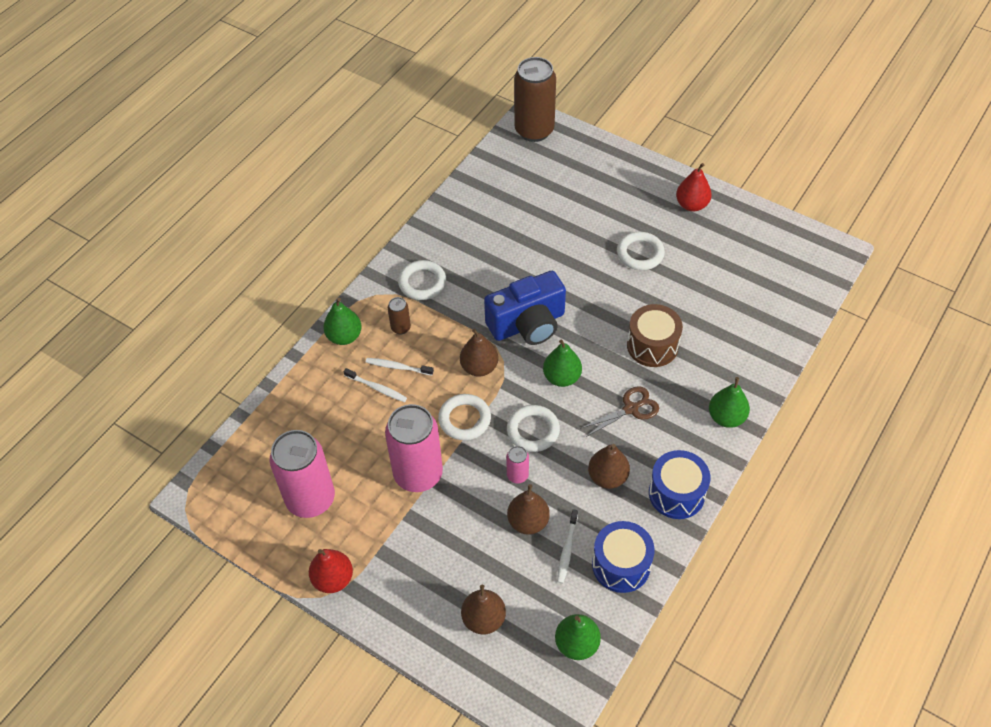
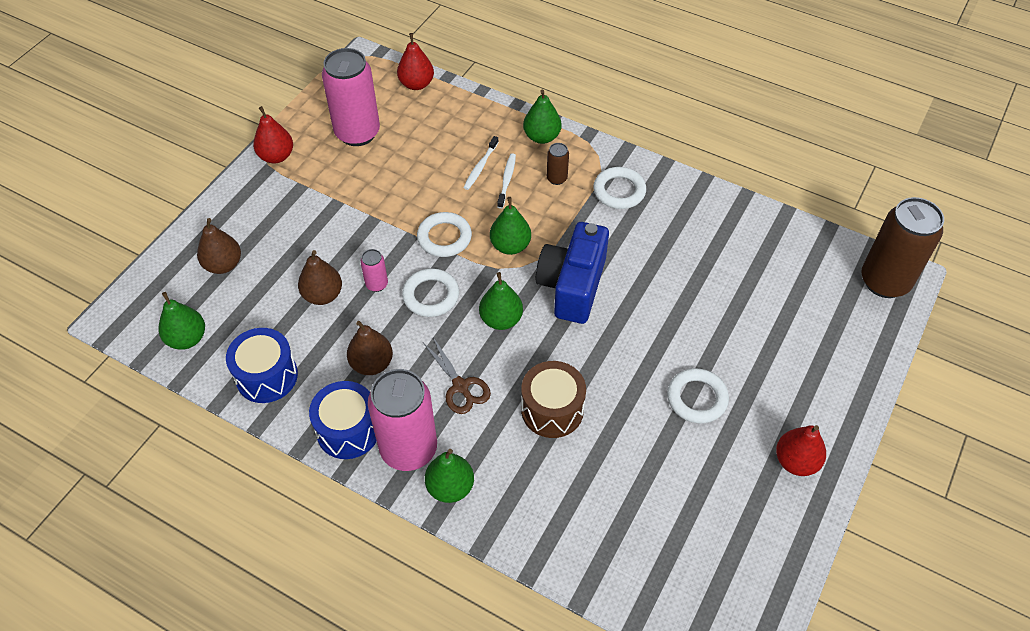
camera: 85 degrees right, 0 degrees up
pink can [385,404,443,492] -> pink can moved to [368,369,437,471]
brown pear [460,329,498,377] -> green pear [490,197,531,255]
blue camera [484,271,566,345] -> blue camera turned 45 degrees clockwise [536,222,609,324]
white toothbrush [557,509,578,584] -> none
none -> red pear [397,33,434,90]

